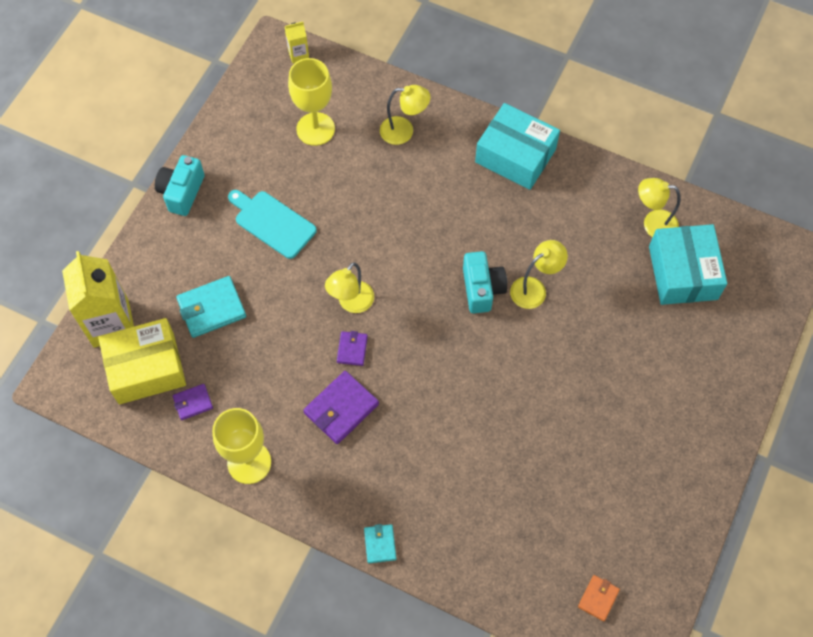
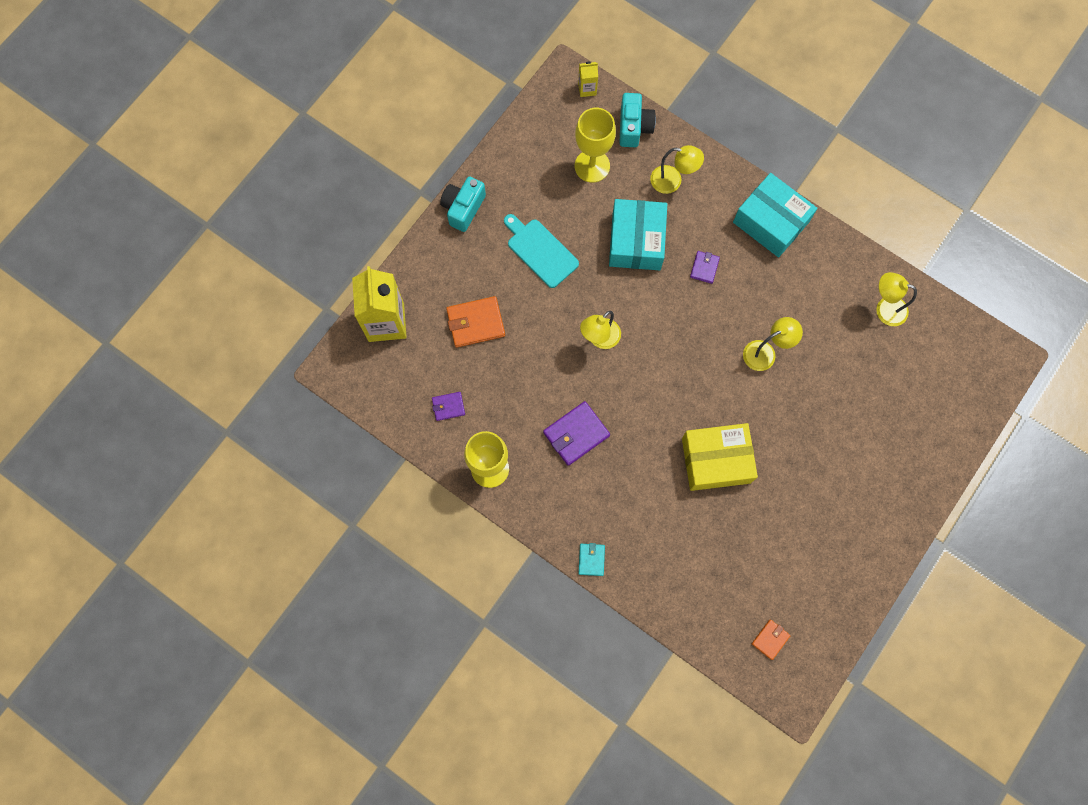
camera: 10 degrees right, 10 degrees up
yellow box [98,318,186,404] -> yellow box moved to [682,423,758,491]
turquoise wallet [176,276,246,338] -> orange wallet [446,296,505,348]
purple wallet [337,331,368,366] -> purple wallet moved to [690,251,720,284]
turquoise camera [463,251,507,314] -> turquoise camera moved to [619,93,656,147]
turquoise box [649,224,727,305] -> turquoise box moved to [609,199,667,270]

